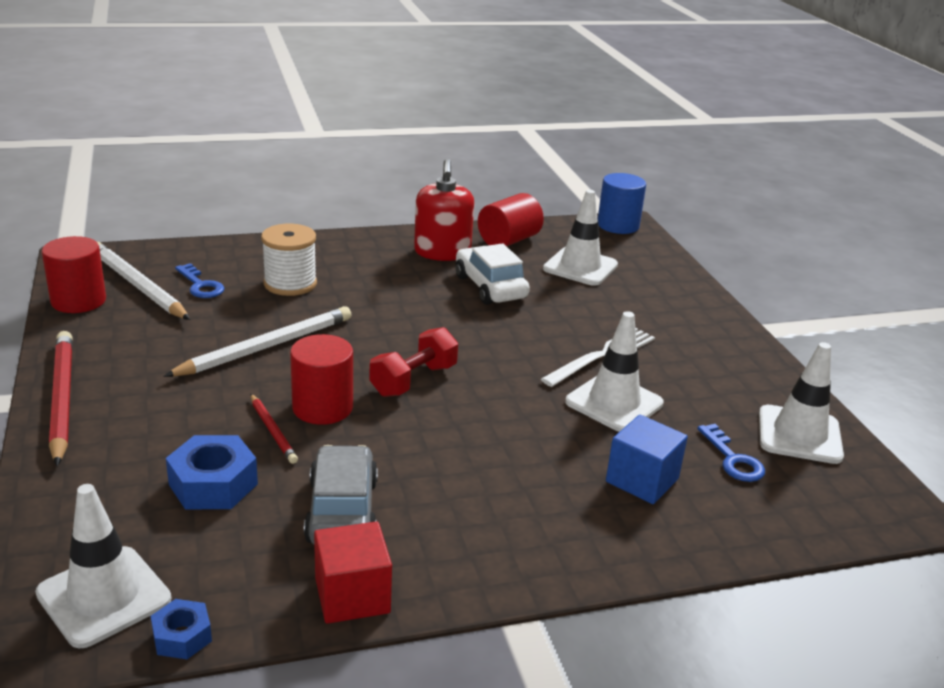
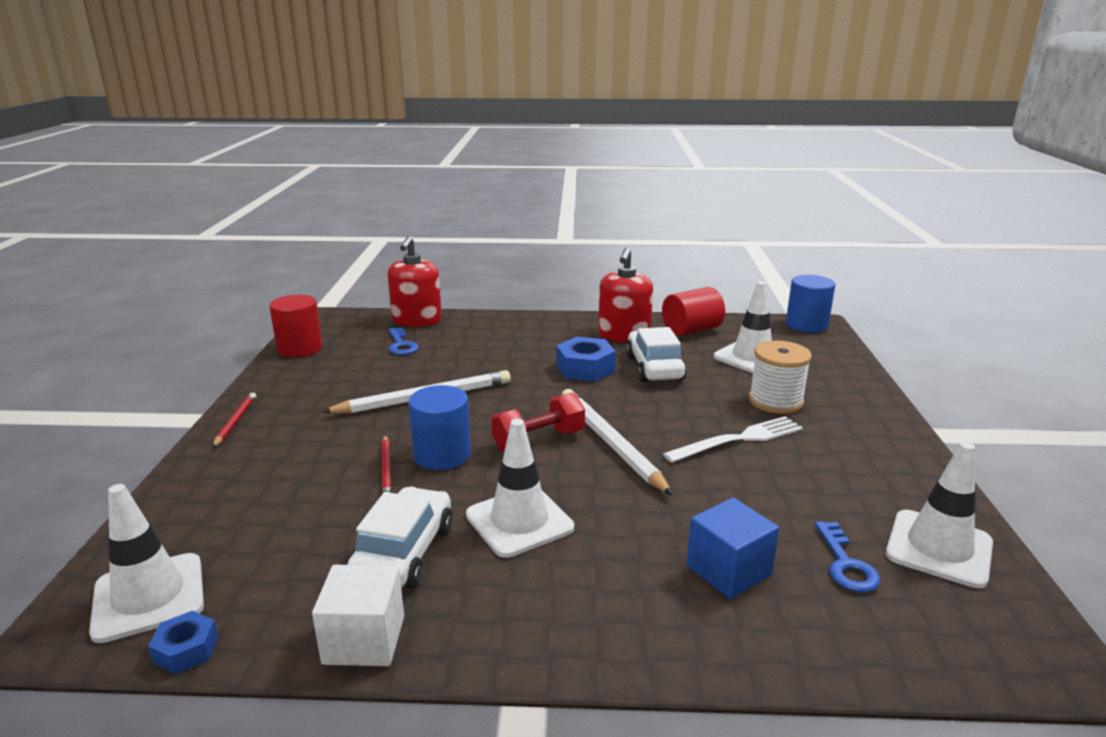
camera: 20 degrees right, 5 degrees down
red pencil [49,331,73,466] -> red pencil [212,392,256,448], size x0.52
white pencil [97,242,190,320] -> white pencil moved to [562,389,673,495]
blue nut [166,435,258,510] -> blue nut moved to [556,337,616,382]
white spool [261,224,317,296] -> white spool moved to [749,340,812,414]
red cylinder [290,334,353,425] -> blue cylinder [408,385,471,470]
grey car [304,445,378,544] -> white car [347,487,453,589]
red cube [314,521,392,624] -> white cube [312,565,404,666]
white traffic cone [565,311,664,432] -> white traffic cone moved to [466,419,574,558]
none -> red soap dispenser [387,236,442,327]

